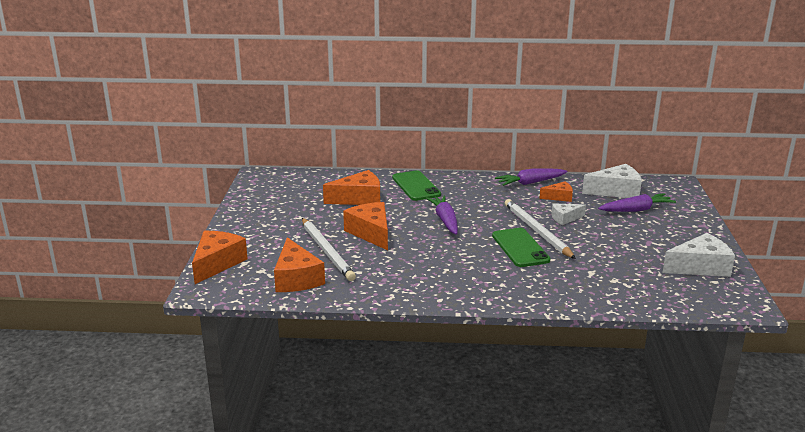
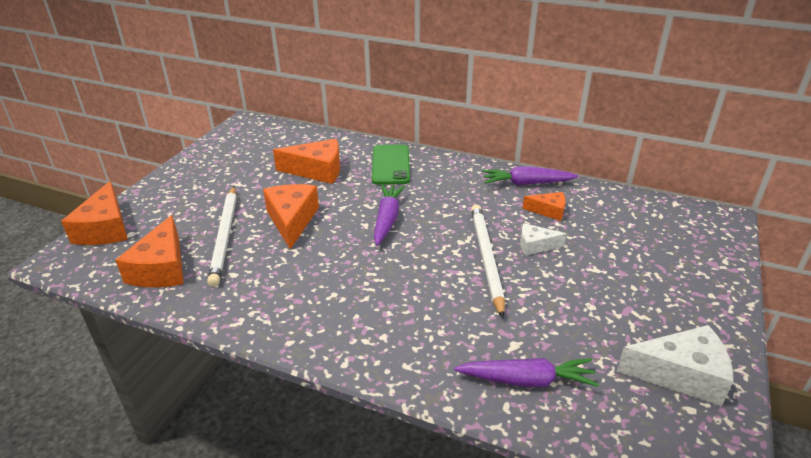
camera: 20 degrees right, 10 degrees up
orange cheese [192,231,248,284] -> orange cheese turned 135 degrees clockwise [61,181,128,245]
green phone [492,228,551,267] -> none
white cheese [582,164,642,198] -> none
purple carrot [598,193,676,212] -> purple carrot moved to [454,358,599,387]

